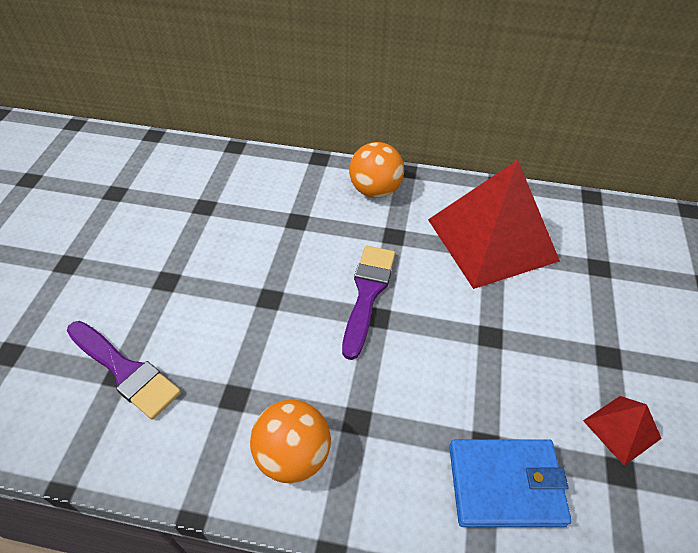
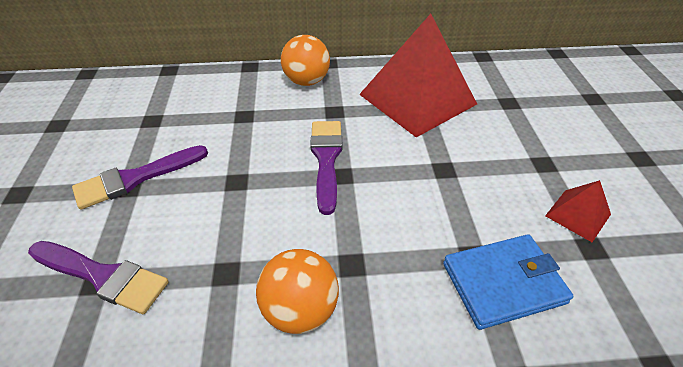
camera: 15 degrees left, 5 degrees down
none -> purple brush [72,145,208,210]

